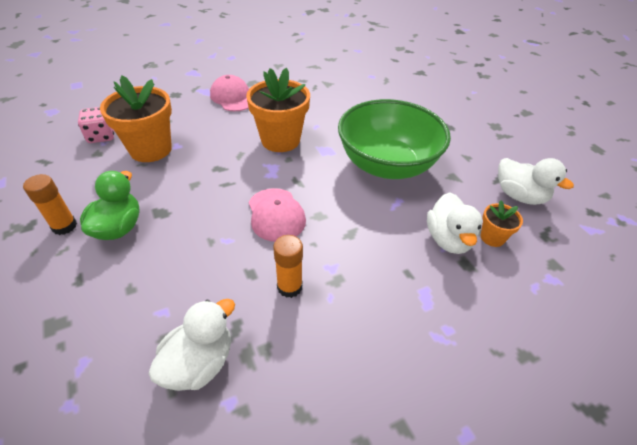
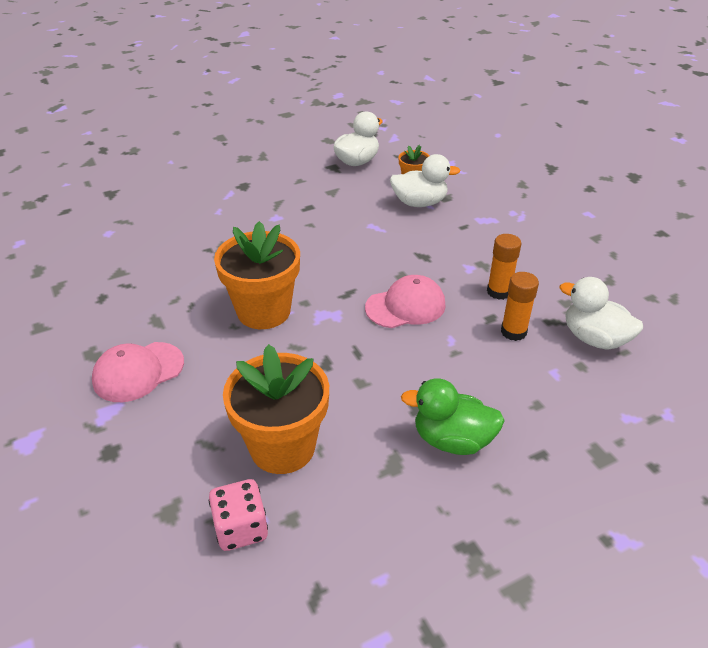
camera: 90 degrees left, 5 degrees down
orange glue stick [23,174,77,235] -> orange glue stick moved to [501,272,539,341]
green bowl [338,99,451,179] -> none

